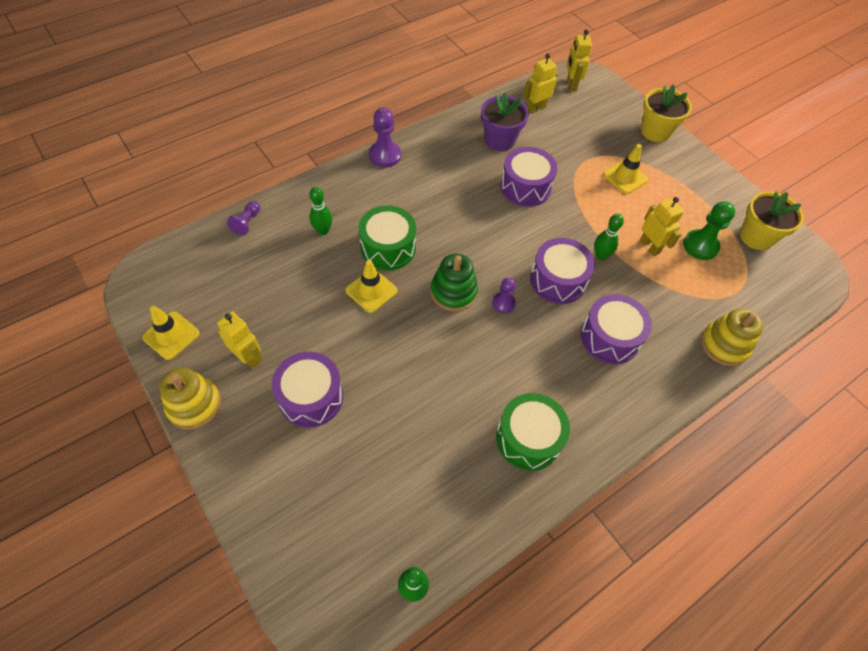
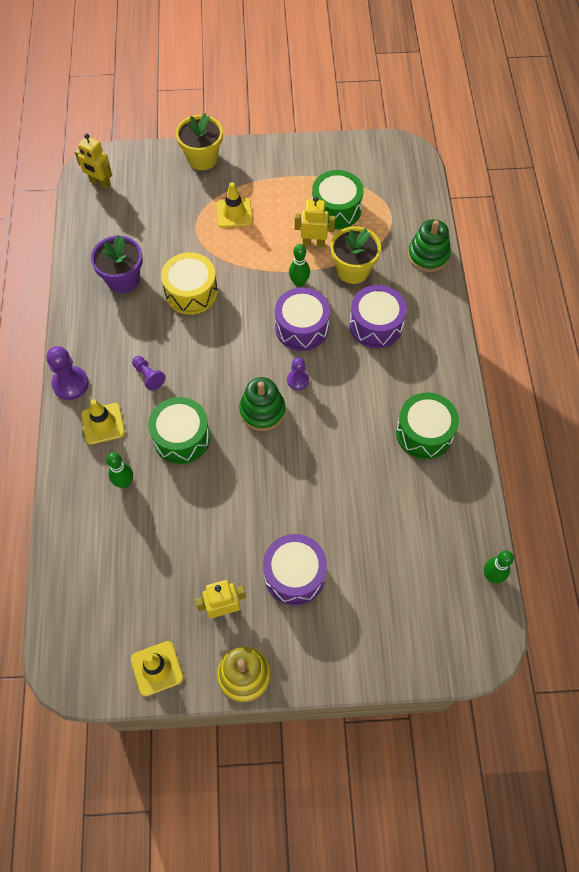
camera: 55 degrees left, 5 degrees up
purple pawn [227,201,260,236] -> purple pawn moved to [132,356,166,391]
yellow traffic cone [346,260,397,313] -> yellow traffic cone moved to [81,399,125,445]
purple drum [500,147,557,207] -> yellow drum [161,252,218,315]
yellow robot [523,53,558,114] -> none
green pawn [683,201,735,260] -> green drum [312,170,363,229]
yellow stacking toy [701,308,763,366] -> green stacking toy [408,219,451,272]
yellow flower pot [740,191,804,250] -> yellow flower pot moved to [330,226,381,284]

